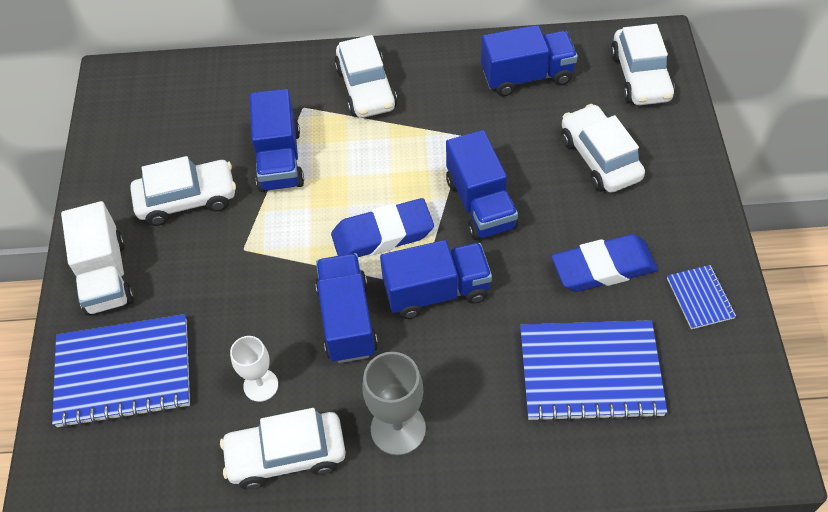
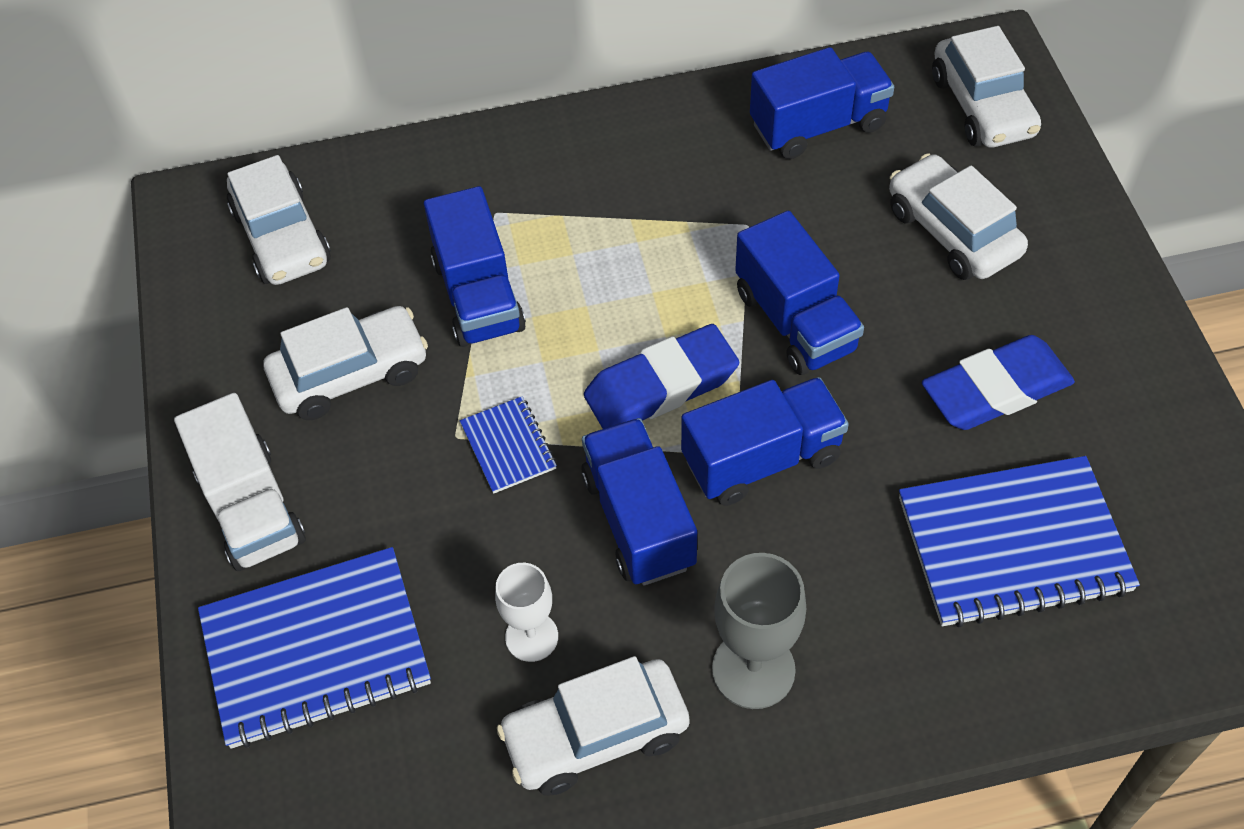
camera: 10 degrees left, 0 degrees up
white car [334,35,397,118] -> white car moved to [227,155,331,285]
blue notebook [667,265,736,329] -> blue notebook moved to [460,396,557,494]

